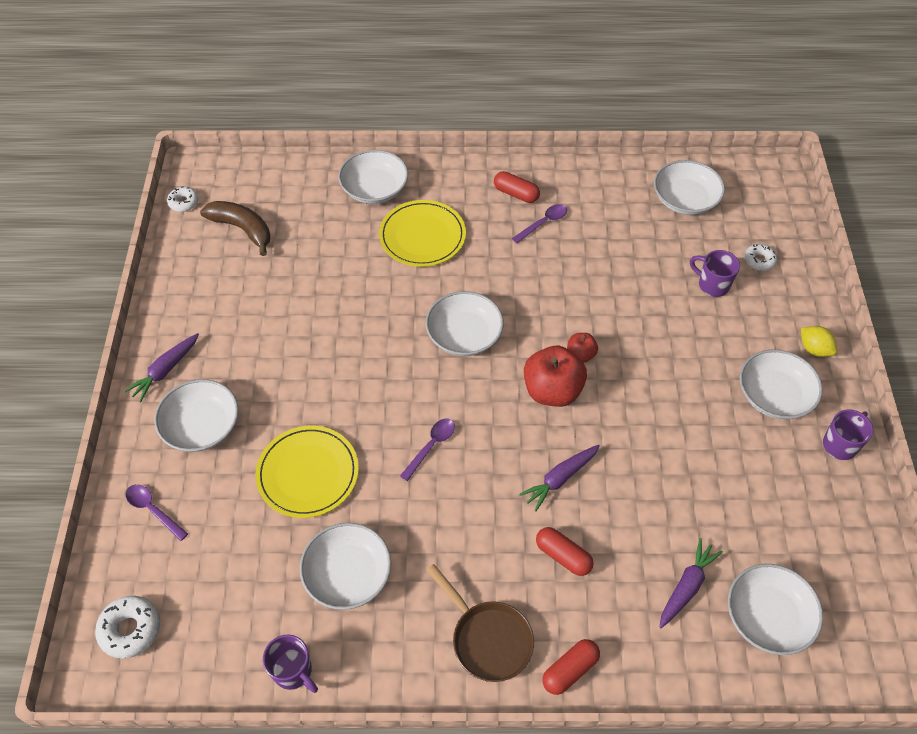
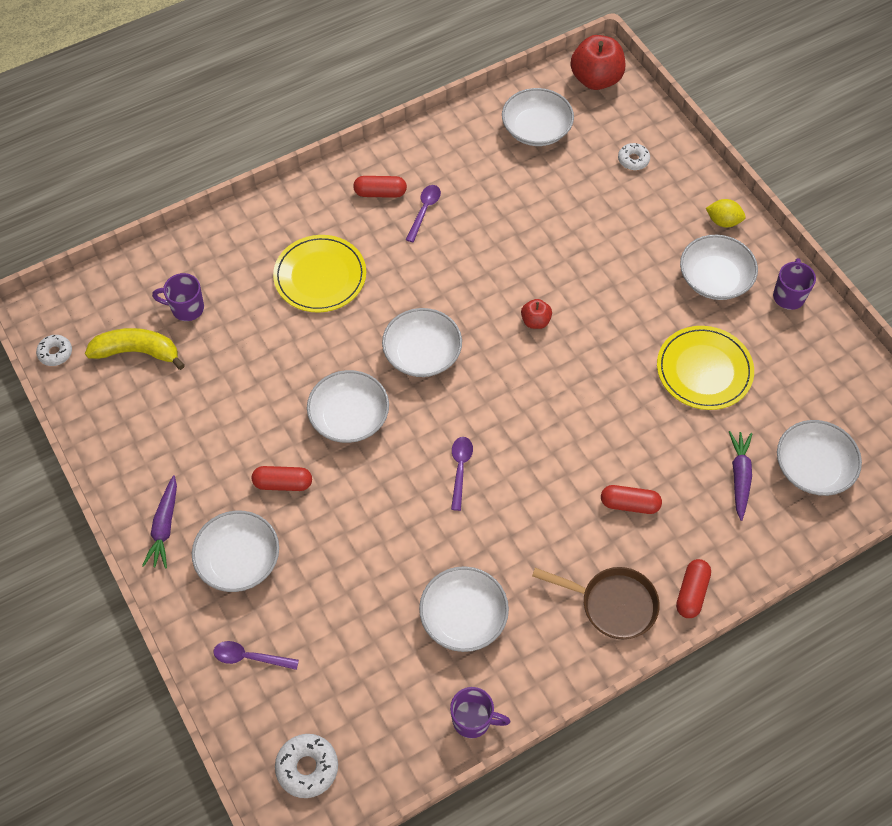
camera: 30 degrees left, 5 degrees up
brown banana [200,201,270,256] -> yellow banana [85,328,185,370]
yellow plate [255,426,359,518] -> yellow plate moved to [657,326,754,410]
white bowl [338,150,408,204] -> white bowl moved to [307,370,389,443]
purple carrot [519,445,600,511] -> none
red apple [524,346,587,407] -> red apple moved to [570,35,625,90]
purple mug [690,250,740,297] -> purple mug moved to [152,273,204,321]
none -> red capsule [252,466,312,491]

